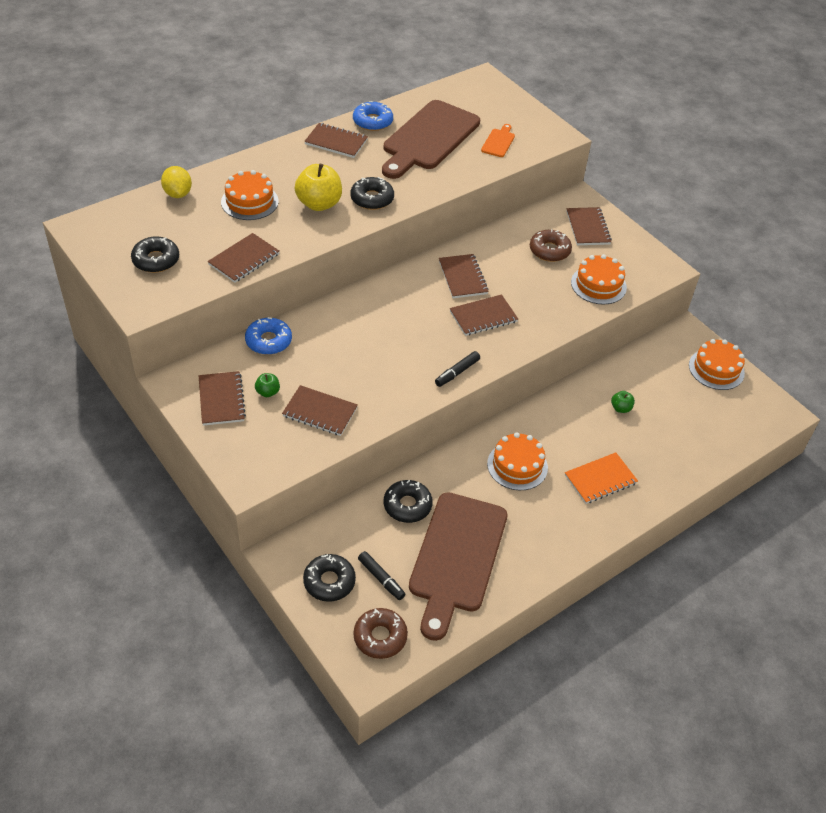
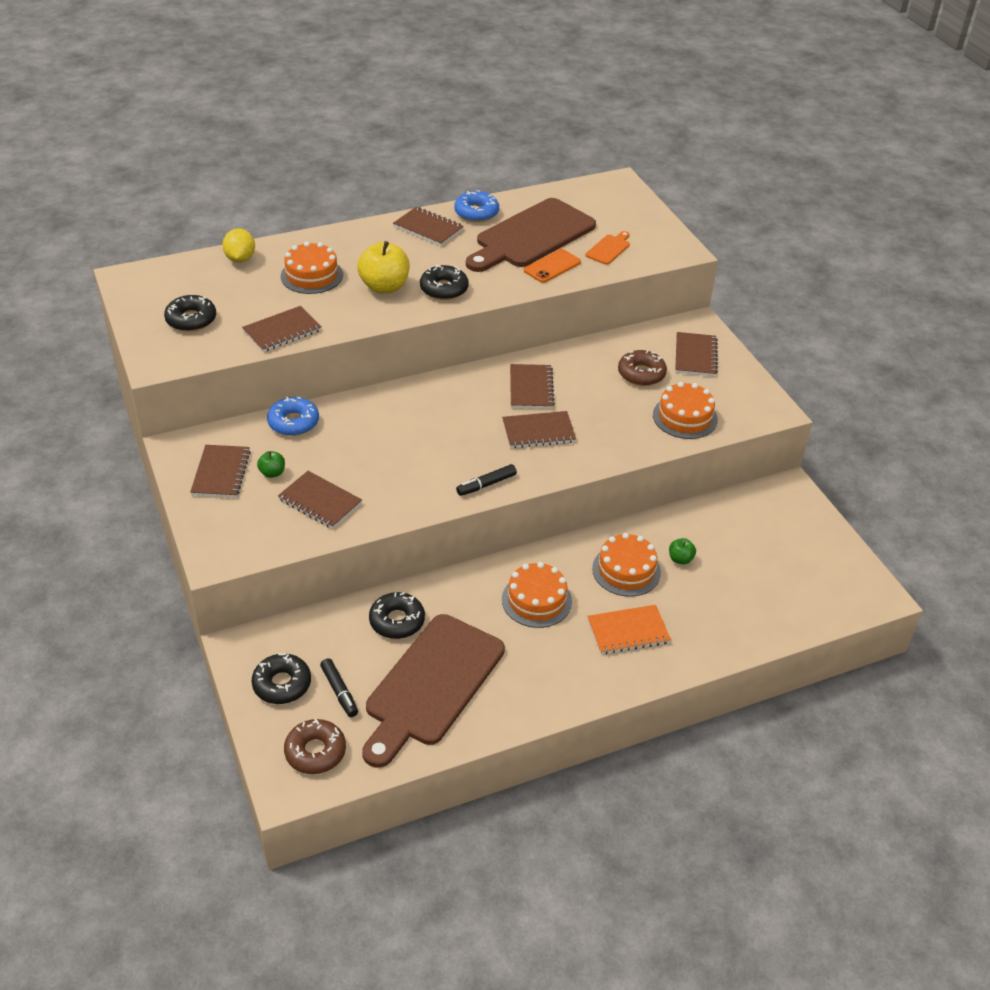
camera: 15 degrees right, 5 degrees down
orange cake [689,339,745,390] -> orange cake moved to [592,533,661,597]
none -> orange phone [524,249,581,283]

